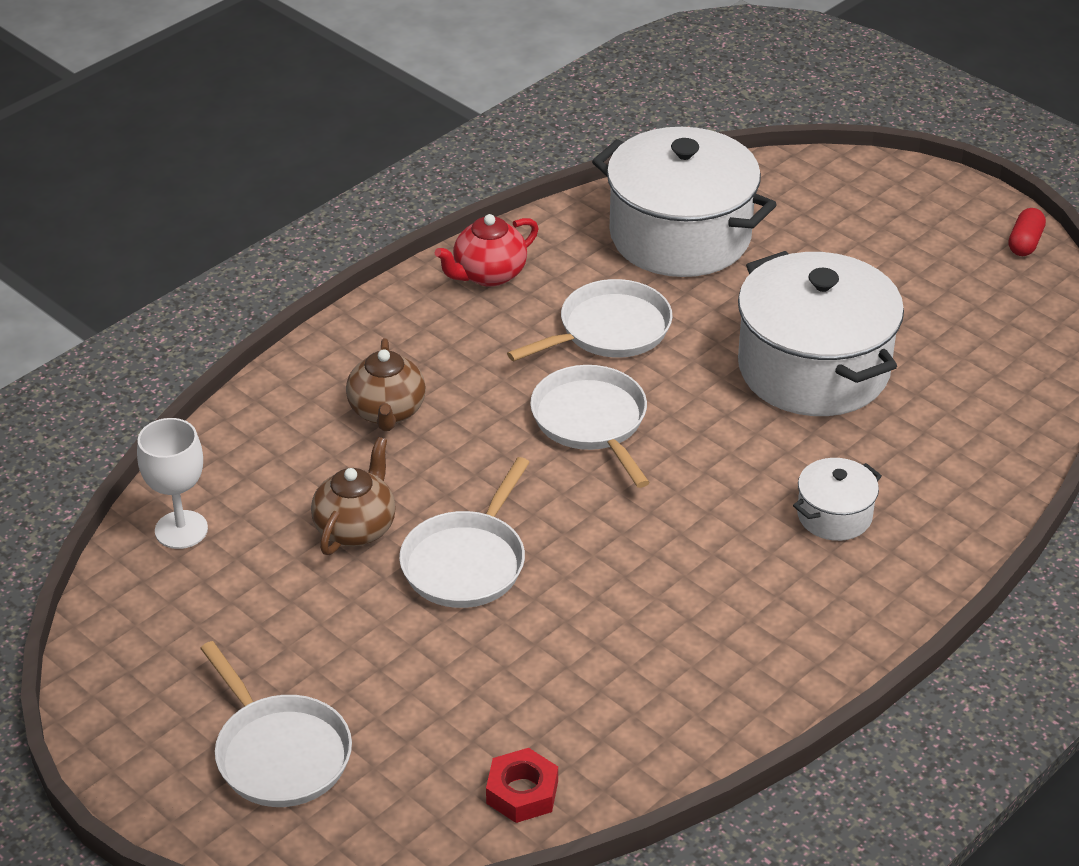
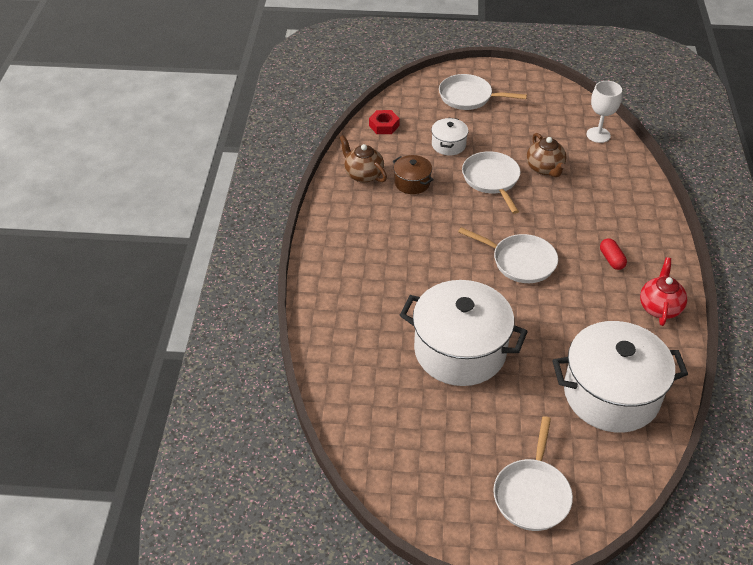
camera: 140 degrees right, 5 degrees up
brown teapot [346,338,426,431] -> brown teapot moved to [339,135,387,183]
white pan [507,279,673,361] -> white pan moved to [493,416,573,531]
white pot [793,458,882,541] -> white pot moved to [431,118,469,155]
red capsule [1008,208,1046,256] -> red capsule moved to [600,238,627,270]
none -> brown pot [393,155,434,194]

